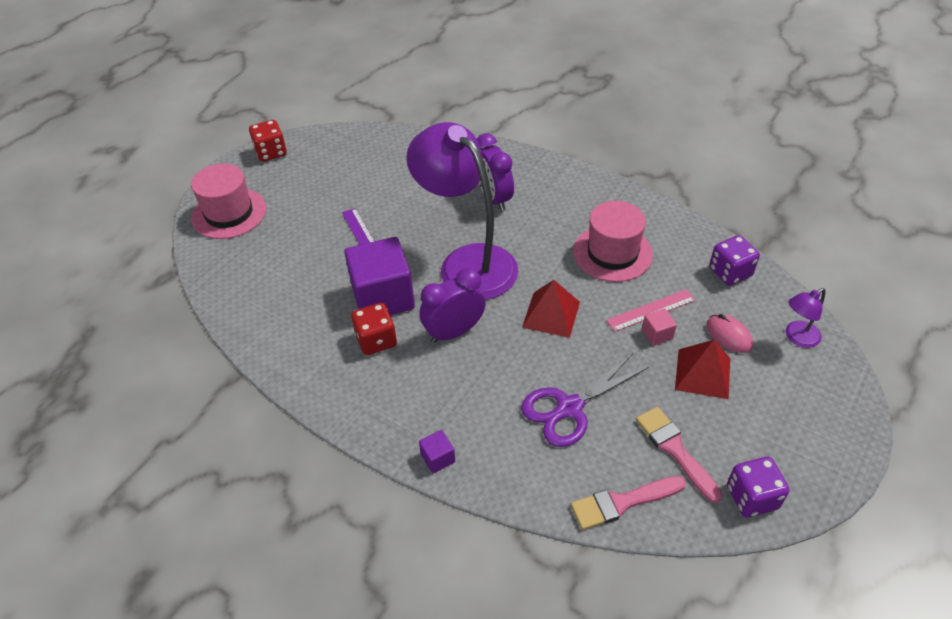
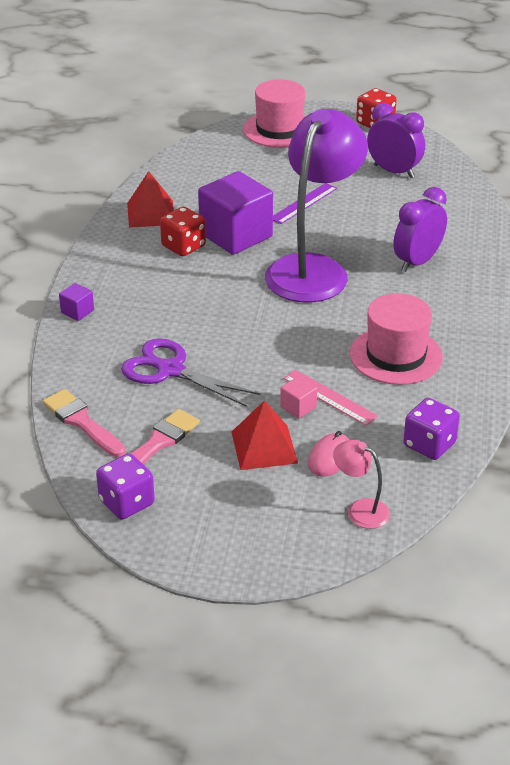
camera: 65 degrees right, 10 degrees down
purple clock [419,268,486,343] -> purple clock moved to [367,103,425,178]
red pyramid [522,280,580,338] -> red pyramid moved to [127,171,174,228]
purple lamp [786,288,826,348] -> pink lamp [333,440,390,529]

